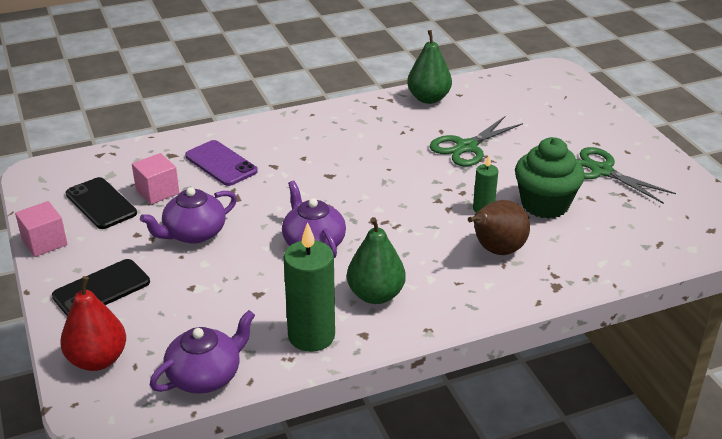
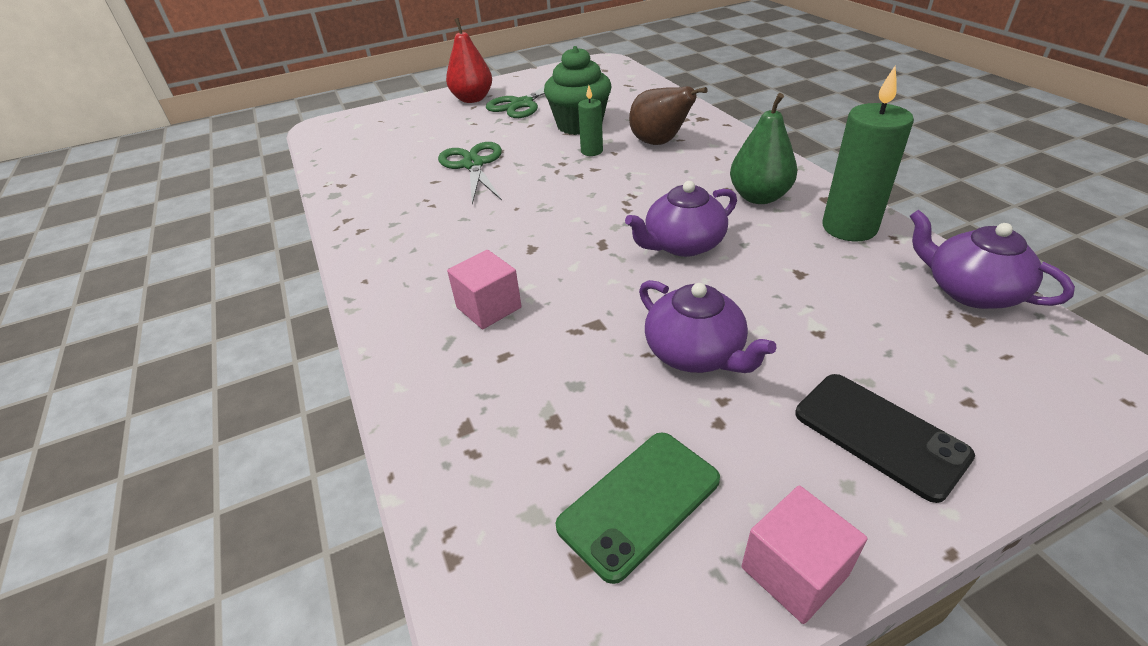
camera: 90 degrees left, 5 degrees up
red pear [60,276,126,371] -> red pear moved to [446,18,492,103]
black phone [66,177,137,229] -> green phone [555,432,720,584]
pink cube [132,153,179,204] -> pink cube moved to [447,250,522,329]
purple phone [185,140,258,186] -> none
green pear [407,30,452,104] -> none
green scissors [430,116,523,167] -> green scissors turned 150 degrees counterclockwise [438,142,502,204]

